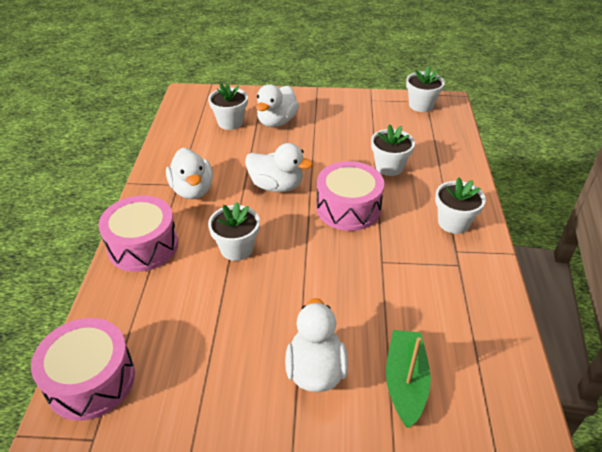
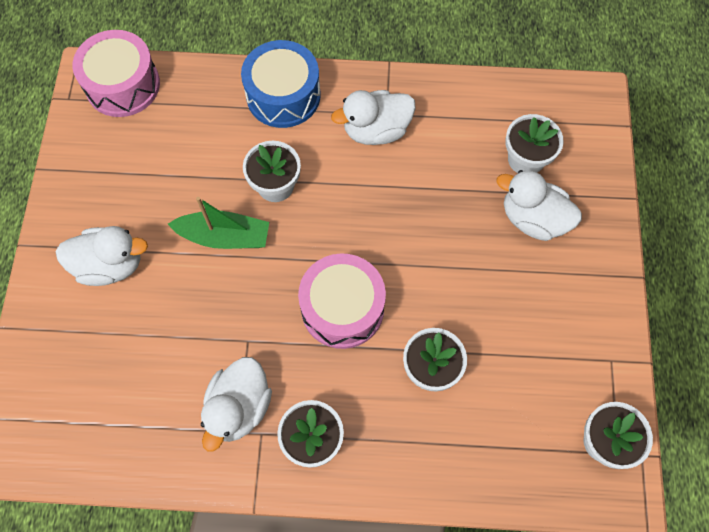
camera: 90 degrees right, 25 degrees up
pink drum [98,195,178,272] -> blue drum [241,40,321,128]
white duck [245,143,313,192] -> white duck moved to [201,357,272,452]
green boat [386,330,431,428] -> green boat moved to [168,197,269,249]

